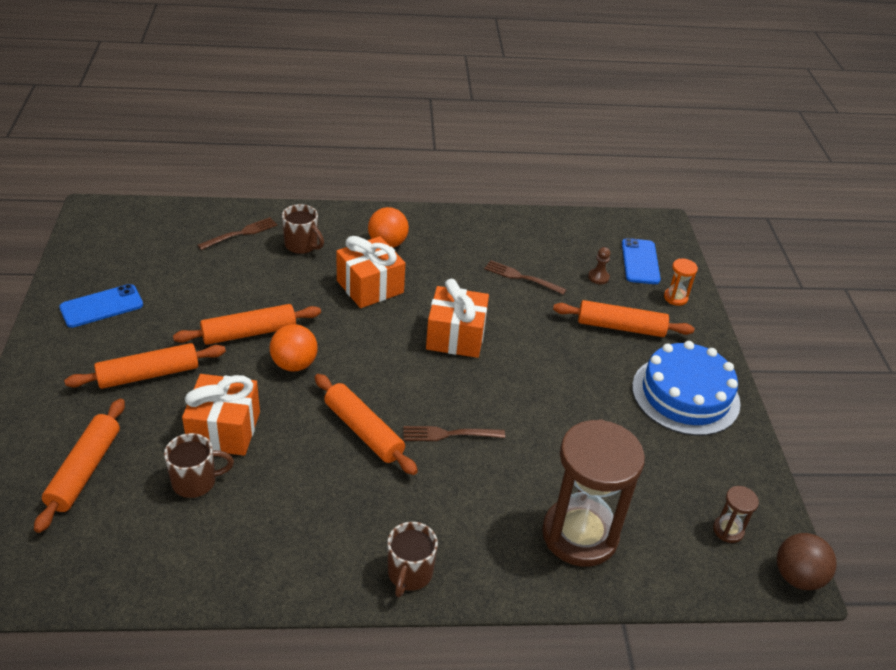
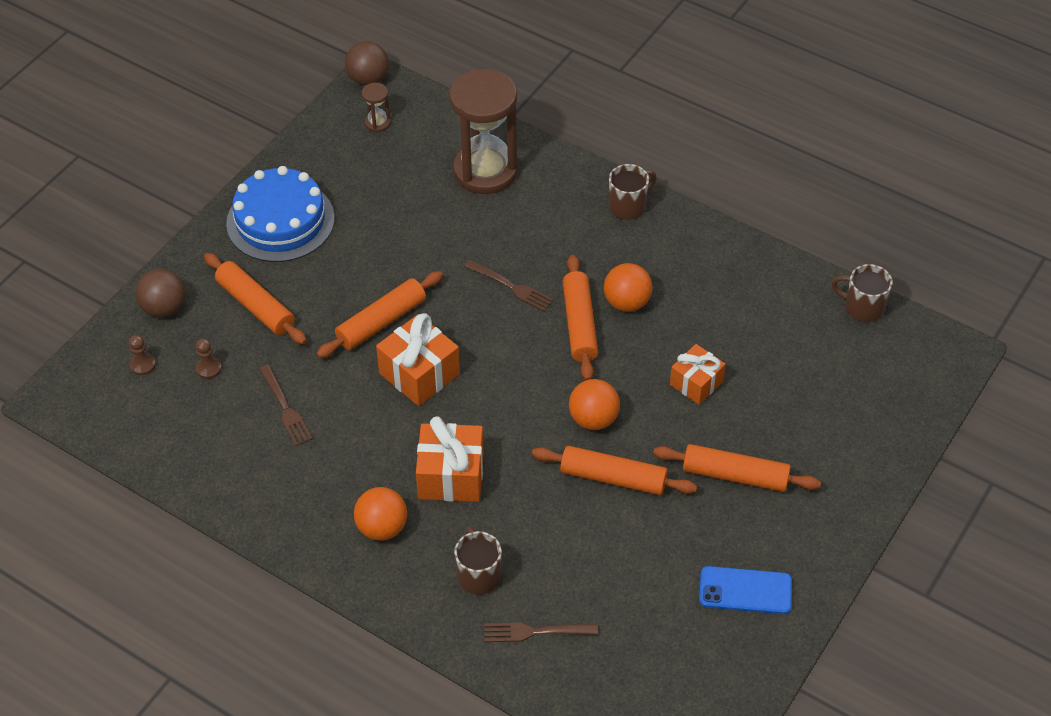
camera: 140 degrees left, 10 degrees up
orange rolling pin [34,399,125,533] -> orange rolling pin moved to [316,271,443,358]
brown mug [164,433,234,498] -> brown mug moved to [831,264,893,322]
orange gift [182,374,260,456] -> orange gift [670,344,726,405], size x0.66
blue phone [622,238,661,284] -> brown pawn [129,335,156,375]
orange hourglass [664,259,698,306] -> brown ball [136,269,185,318]
none -> orange ball [604,263,653,312]

